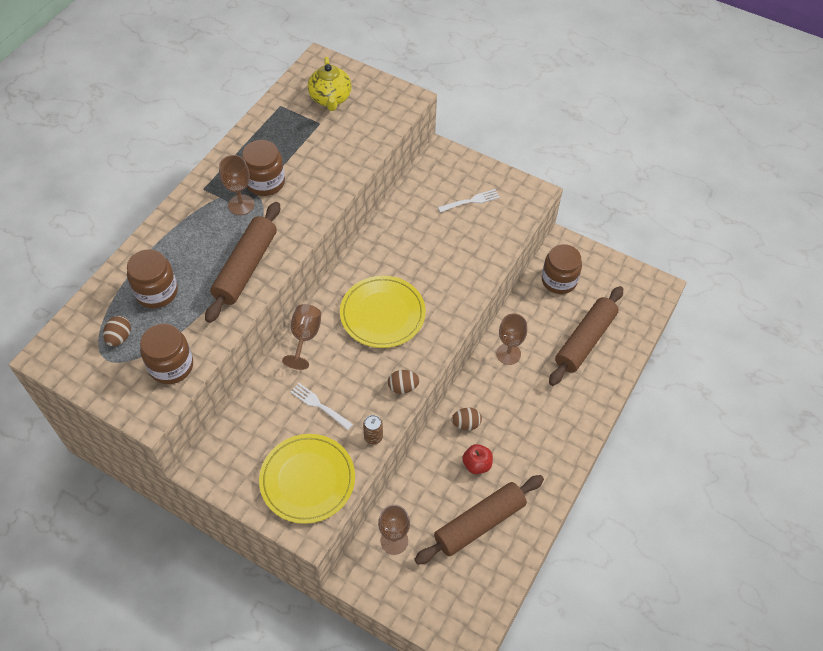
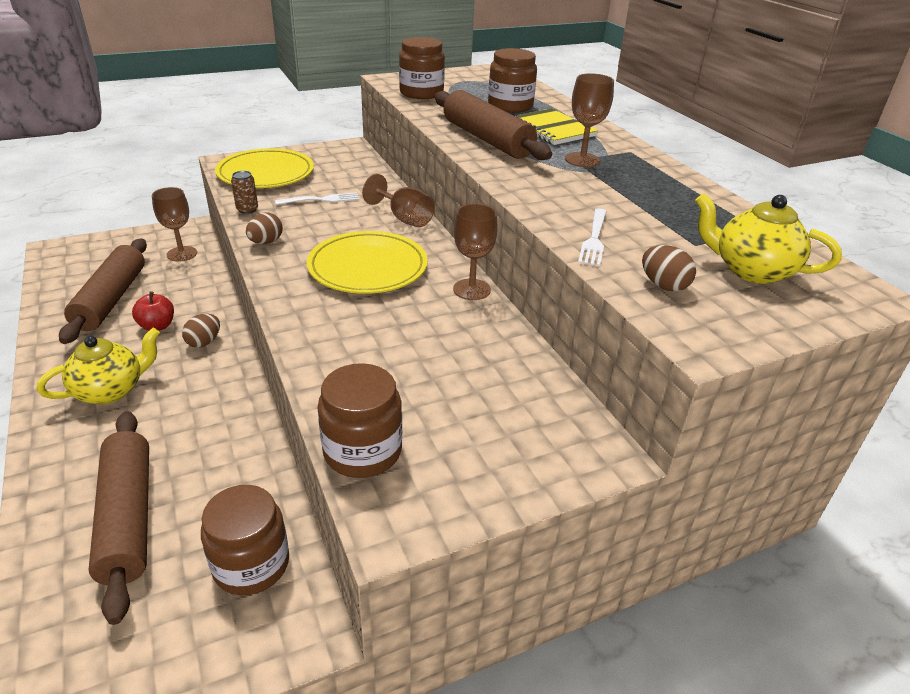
camera: 125 degrees right, 20 degrees down
brown egg [103,316,131,346] -> brown egg moved to [642,245,696,291]
brown jar [242,140,285,196] -> brown jar moved to [317,363,402,478]
white fork [438,189,500,212] -> white fork moved to [578,208,607,267]
brown goblet [496,314,527,365] -> brown goblet moved to [453,204,498,300]
none -> yellow teapot [37,328,160,404]
none -> yellow notebook [515,109,598,145]

